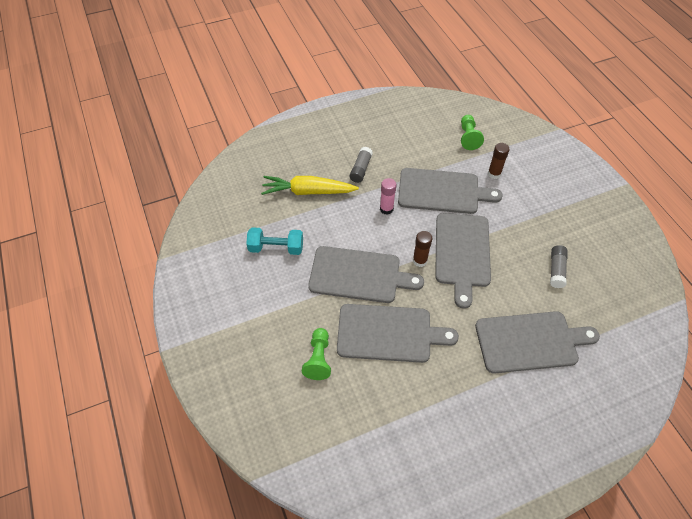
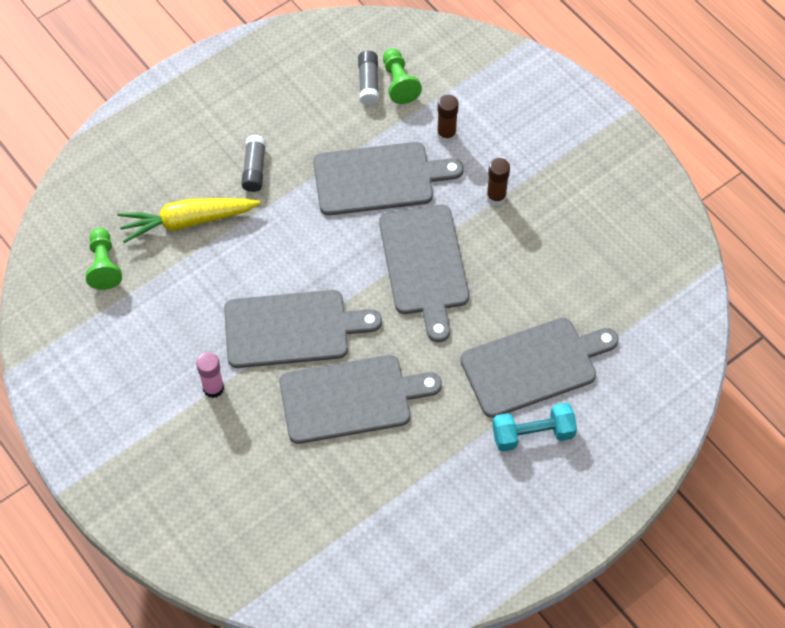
camera: 15 degrees left, 5 degrees up
turquoise dumbbell [246,227,303,255] -> turquoise dumbbell moved to [492,403,577,452]
green pawn [302,328,331,380] -> green pawn moved to [86,228,122,290]
pink glue stick [380,178,397,215] -> pink glue stick moved to [196,352,224,398]
brown glue stick [413,231,432,267] -> brown glue stick moved to [486,158,510,206]
grey glue stick [550,245,568,288] -> grey glue stick moved to [358,51,379,105]

